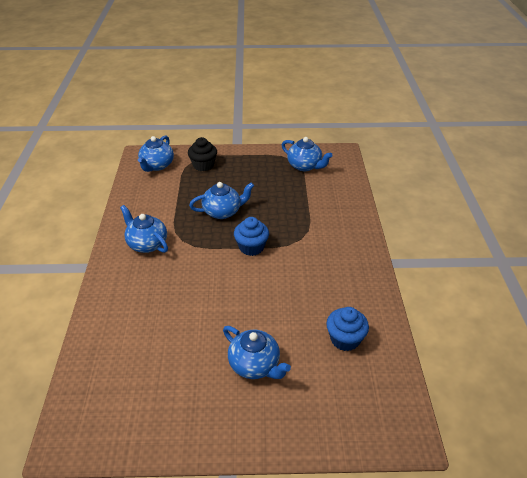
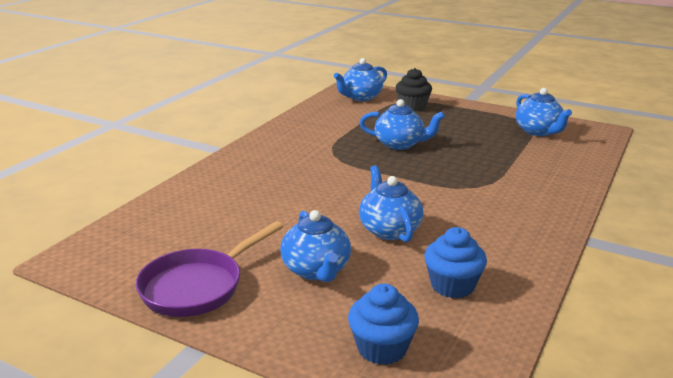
camera: 30 degrees right, 15 degrees down
blue teapot [120,205,168,253] -> blue teapot moved to [359,165,424,242]
blue cupcake [234,217,269,256] -> blue cupcake moved to [348,284,419,365]
none -> purple pan [136,221,283,317]

